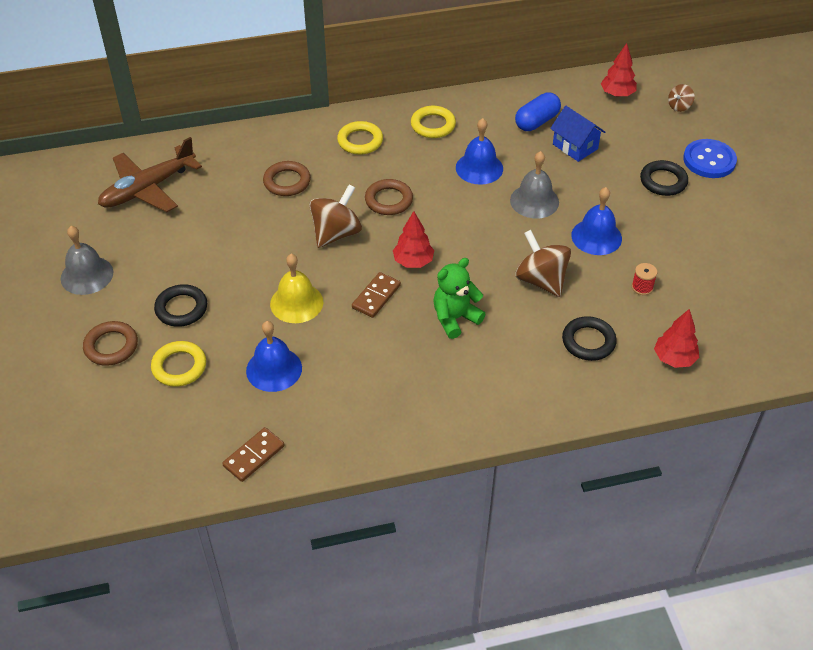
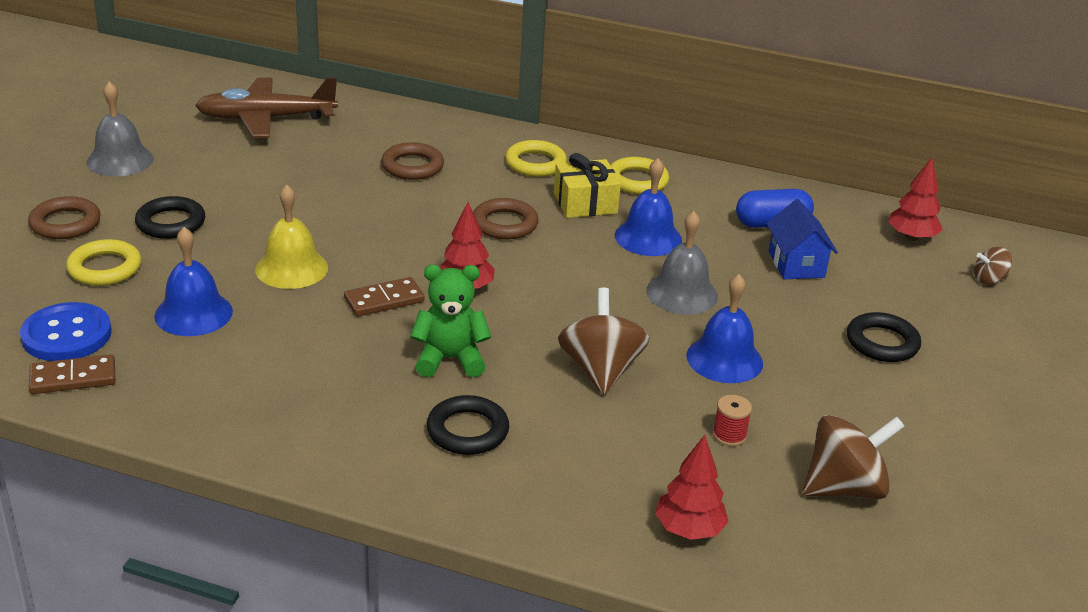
camera: 30 degrees right, 15 degrees down
brown spinning top [309,184,362,248] -> brown spinning top moved to [803,415,905,500]
black ring [562,316,617,361] -> black ring moved to [427,395,509,455]
blue button [683,139,737,178] -> blue button moved to [20,302,112,361]
none -> yellow gift [554,153,621,218]

